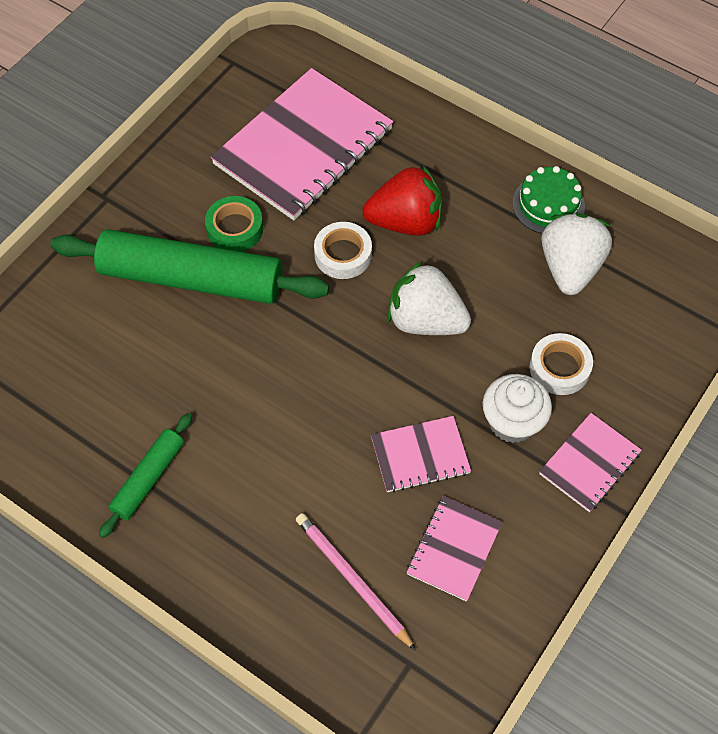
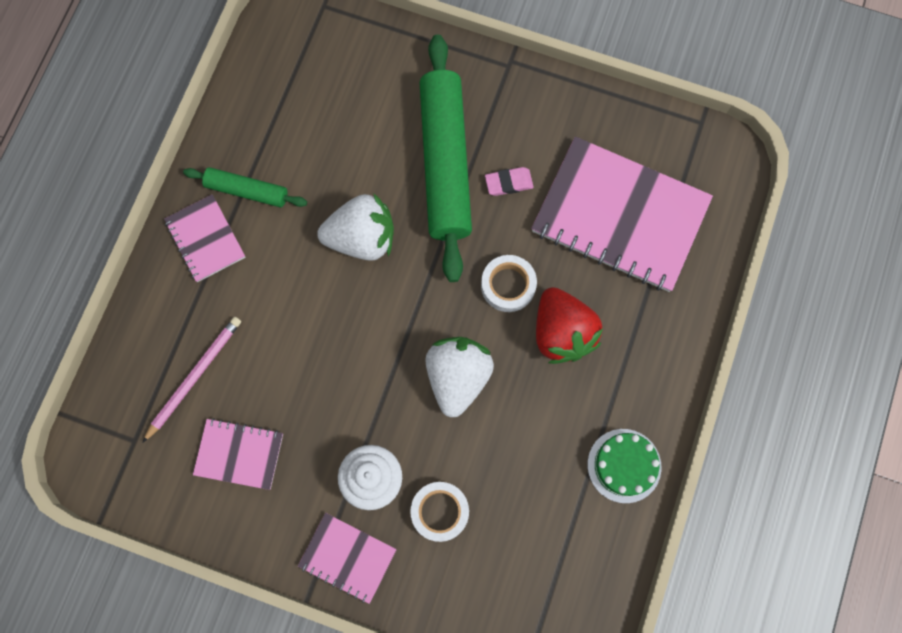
camera: 75 degrees right, 15 degrees up
green tape [205,196,263,252] -> pink eraser [485,167,534,196]
pink notebook [371,416,471,493] -> pink notebook moved to [164,194,245,282]
white strawberry [541,213,612,295] -> white strawberry moved to [317,193,394,261]

